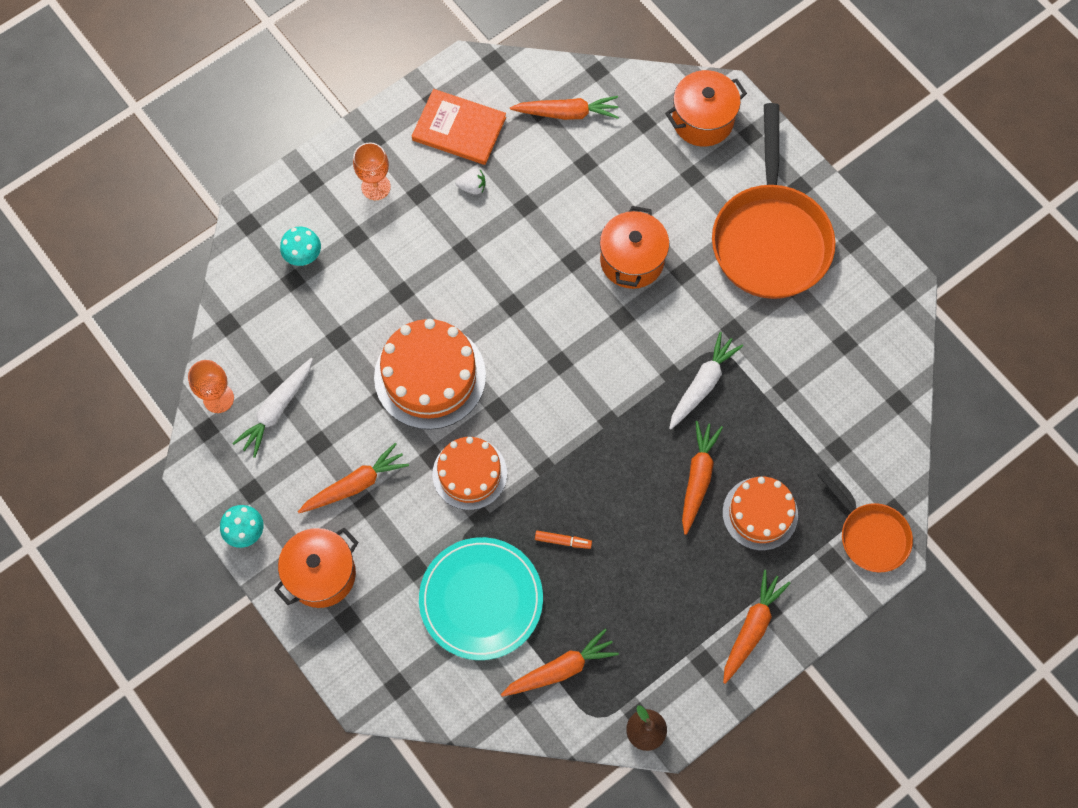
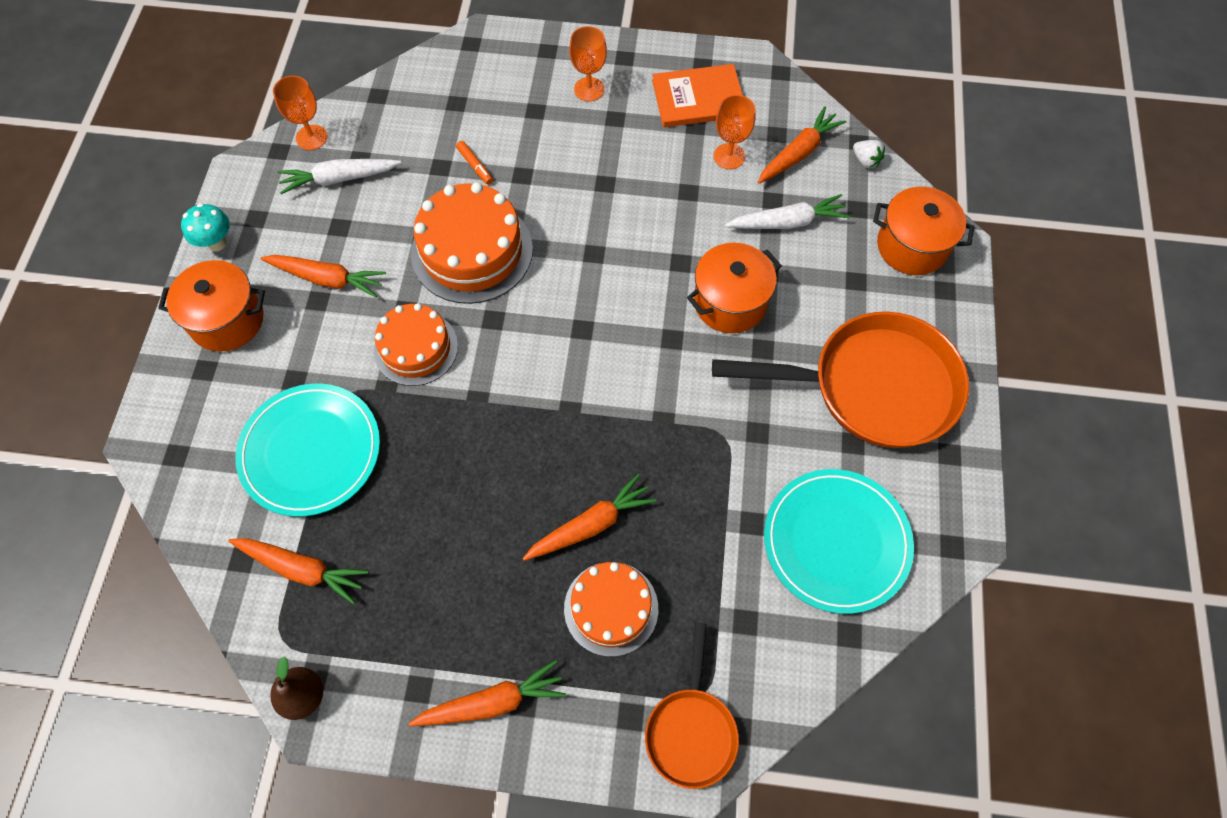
camera: 45 degrees right, 5 degrees down
turquoise mushroom [280,227,321,266] -> none
orange book [412,89,506,165] -> orange book turned 75 degrees counterclockwise [652,64,743,127]
white strawberry [455,169,486,195] -> white strawberry moved to [853,140,885,168]
orange carrot [510,96,619,120] -> orange carrot turned 90 degrees counterclockwise [758,107,846,184]
orange marker [535,531,592,549] -> orange marker moved to [456,141,493,185]
white carrot [669,332,743,429] -> white carrot moved to [725,194,850,229]
orange pan [712,103,835,299] -> orange pan turned 135 degrees counterclockwise [712,311,969,448]
none -> orange goblet [713,95,756,169]
none -> turquoise plate [764,469,914,614]

